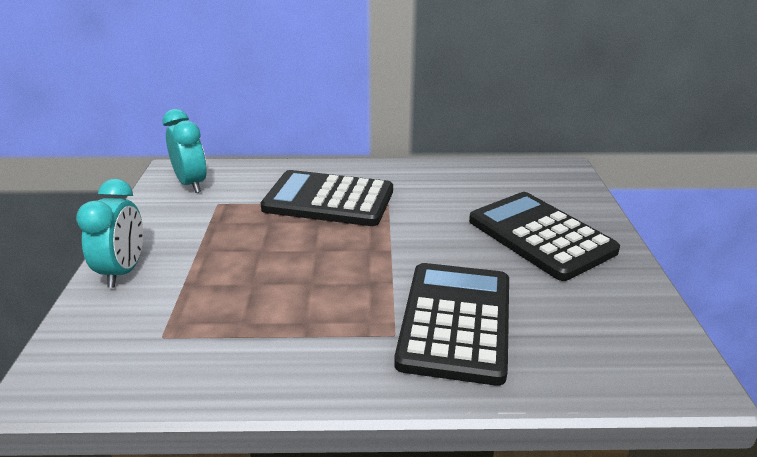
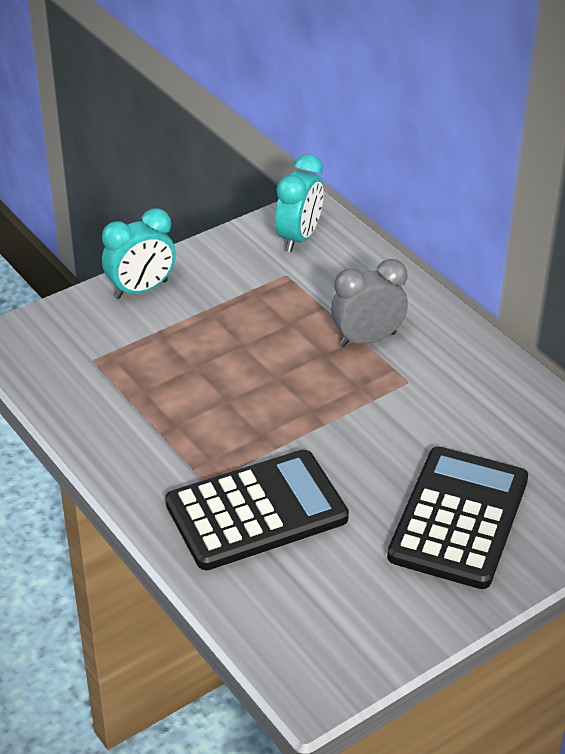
camera: 55 degrees right, 10 degrees up
black calculator [261,170,393,226] -> grey clock [331,259,408,347]

